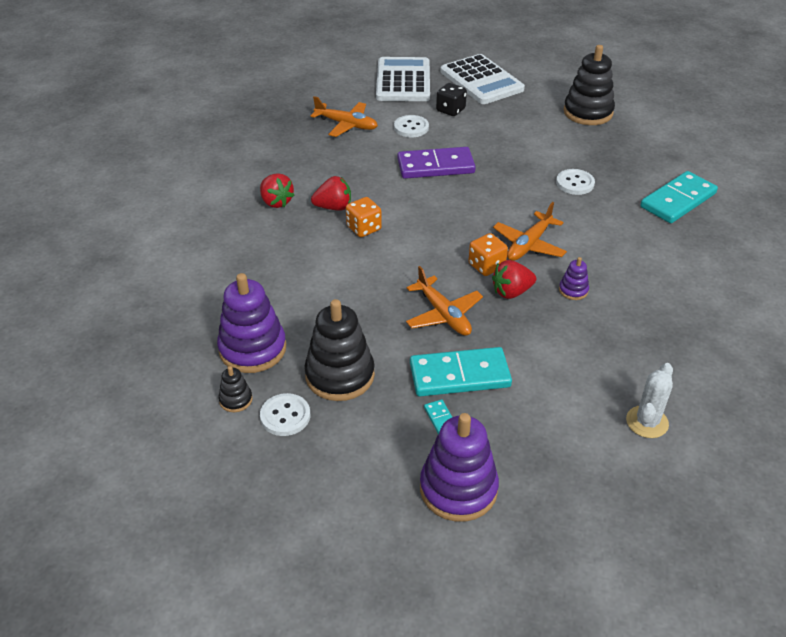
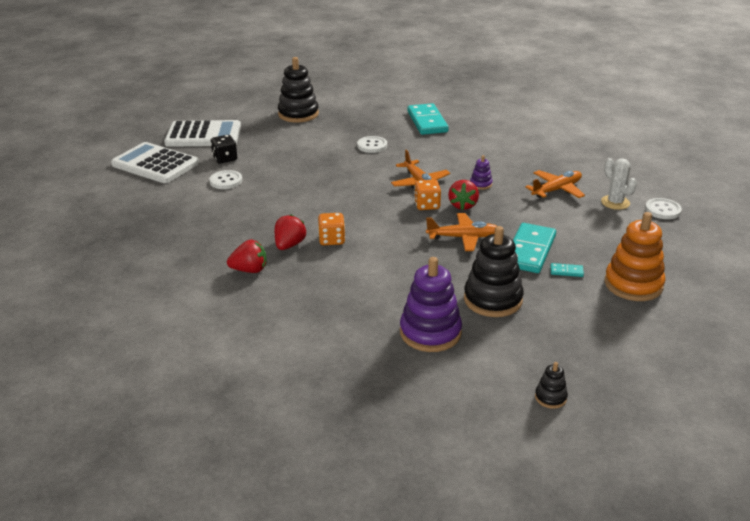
camera: 60 degrees left, 10 degrees down
black stacking toy [218,366,253,412] -> black stacking toy moved to [535,362,568,409]
white button [260,393,310,436] -> white button moved to [645,198,682,219]
orange plane [310,96,378,137] -> orange plane moved to [525,170,585,198]
purple domino [397,147,476,179] -> none
purple stacking toy [420,413,499,522] -> orange stacking toy [605,212,665,301]

